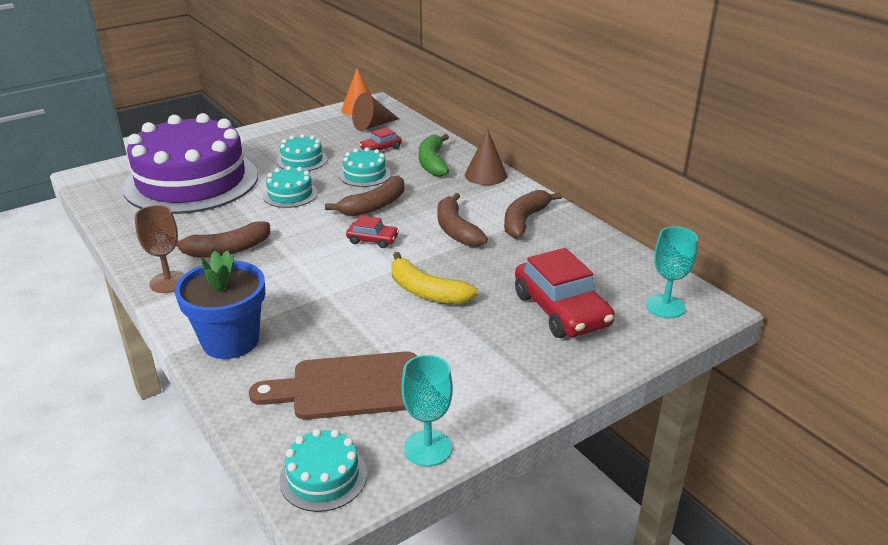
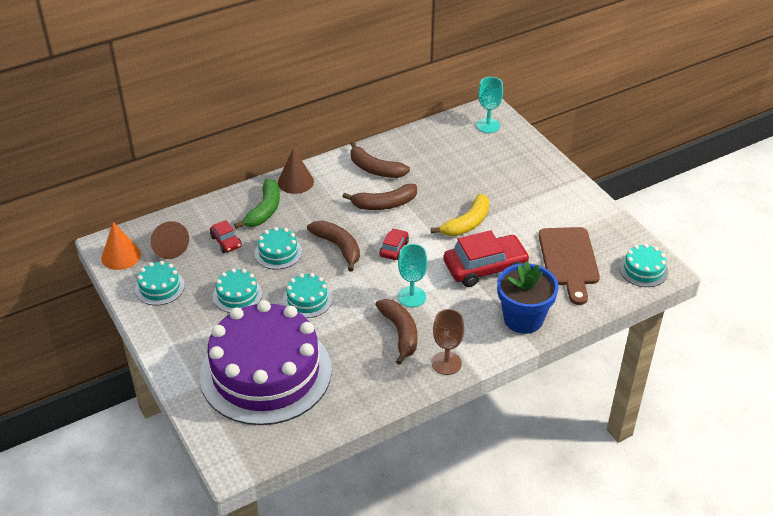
camera: 85 degrees left, 10 degrees up
turquoise goblet [401,355,453,467] -> turquoise goblet moved to [398,244,427,307]
green banana [419,134,449,177] -> green banana turned 75 degrees counterclockwise [234,179,280,229]
red car [515,248,615,338] -> red car moved to [443,230,530,287]
none -> turquoise cake [135,261,185,305]

